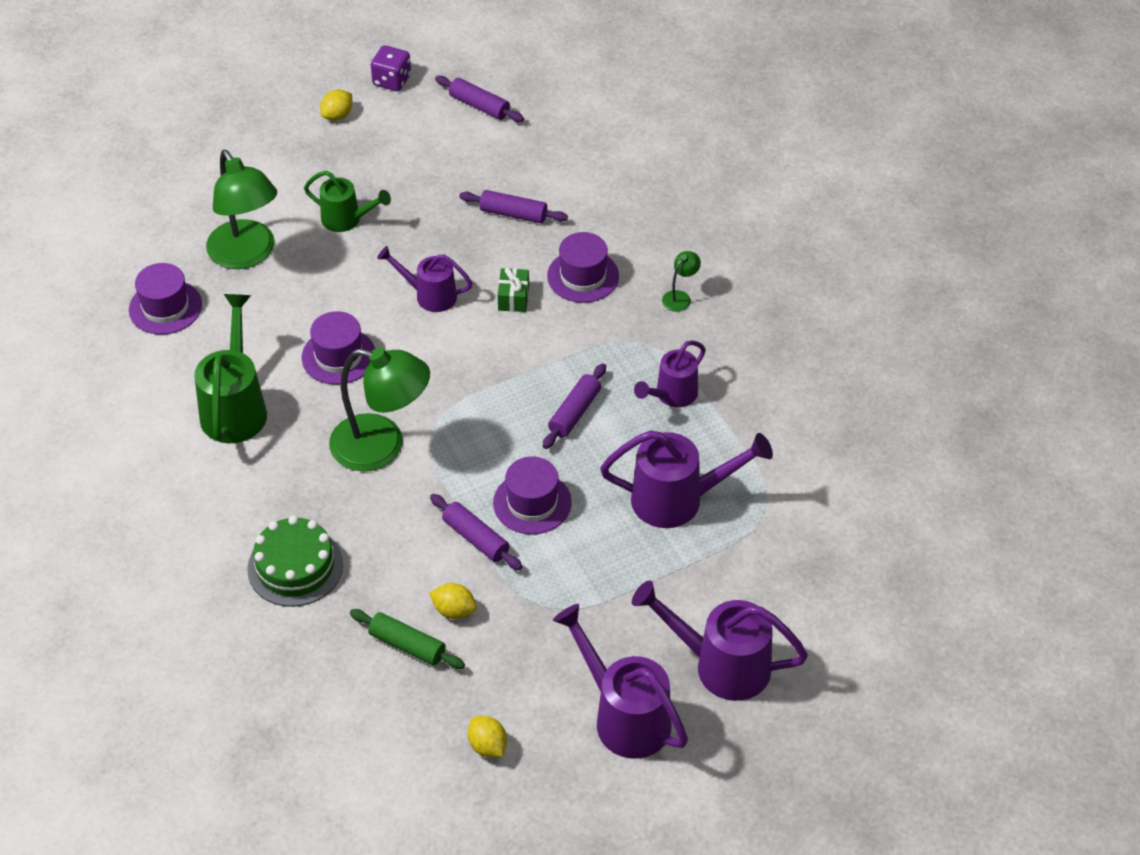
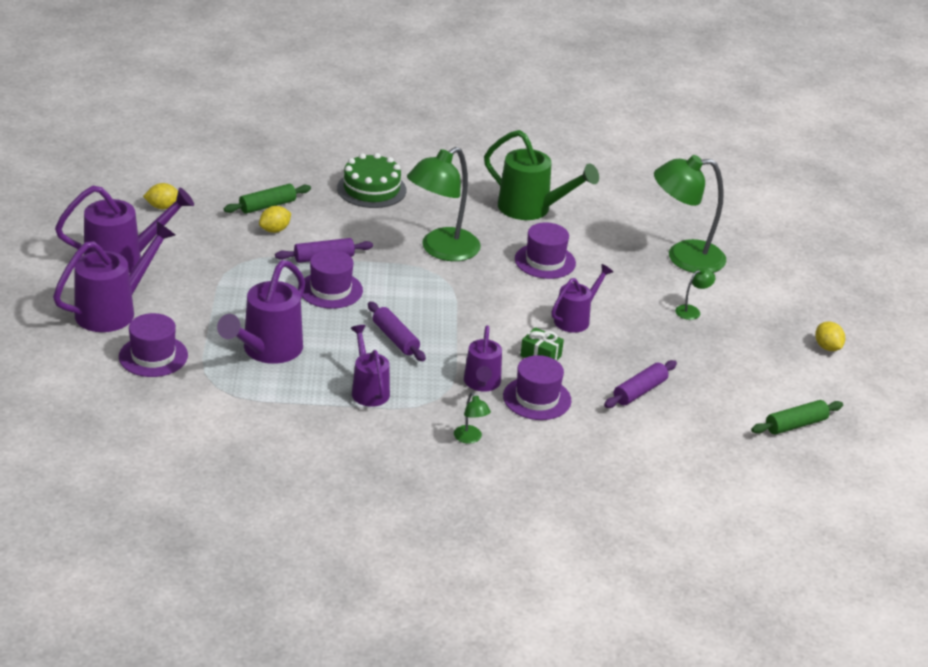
camera: 115 degrees right, 15 degrees down
purple hat [129,263,202,334] -> purple hat moved to [119,313,188,377]
green watering can [304,171,391,232] -> green lamp [675,268,715,320]
purple dice [371,45,411,91] -> none
purple rolling pin [435,76,524,122] -> green rolling pin [751,400,843,434]
none -> purple watering can [464,325,502,392]

